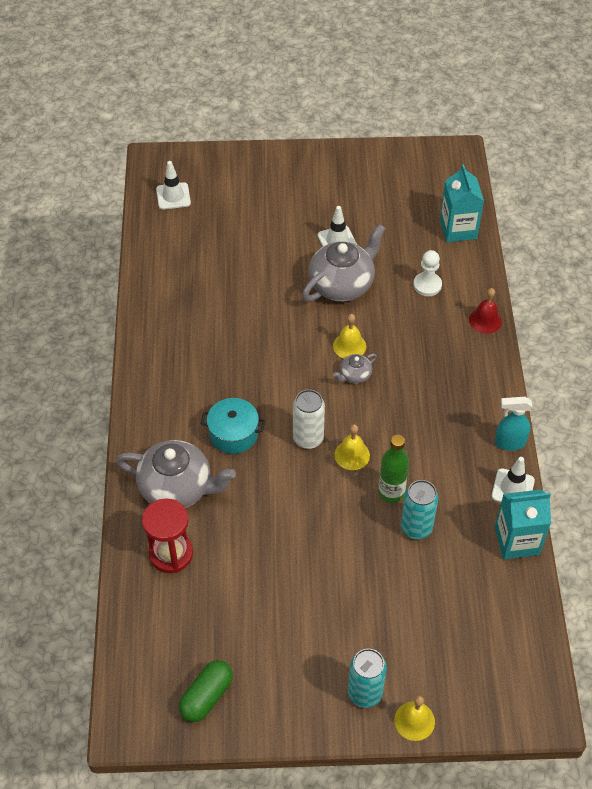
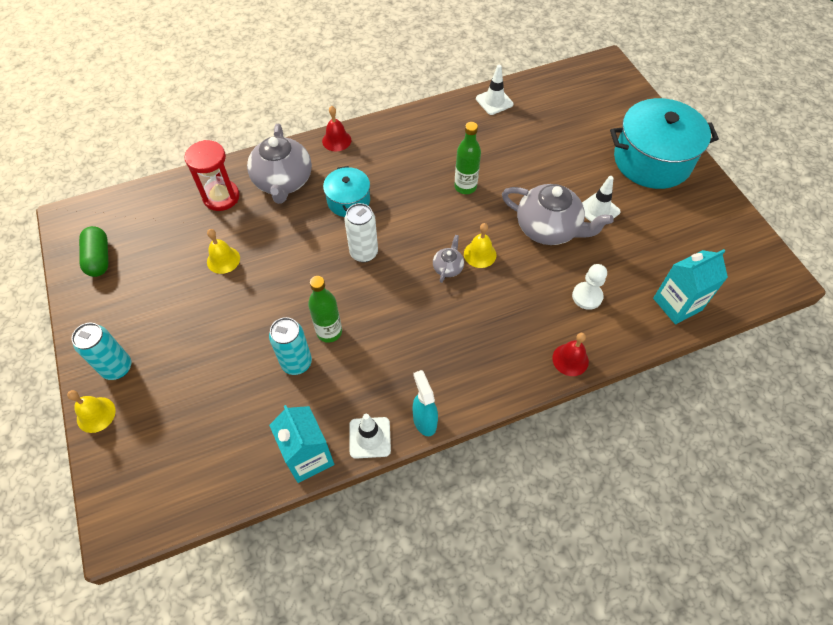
camera: 70 degrees right, 5 degrees up
white traffic cone [156,161,191,210] -> white traffic cone moved to [476,65,514,115]
green capsule [179,660,233,722] -> green capsule turned 60 degrees clockwise [79,226,108,277]
grey teapot [333,354,377,384] -> grey teapot turned 75 degrees clockwise [433,235,464,283]
yellow bell [334,424,370,470] -> yellow bell moved to [207,229,240,274]
none -> red bell [322,106,351,151]
none -> green bottle [454,122,481,194]
none -> turquoise pot [610,98,719,189]

